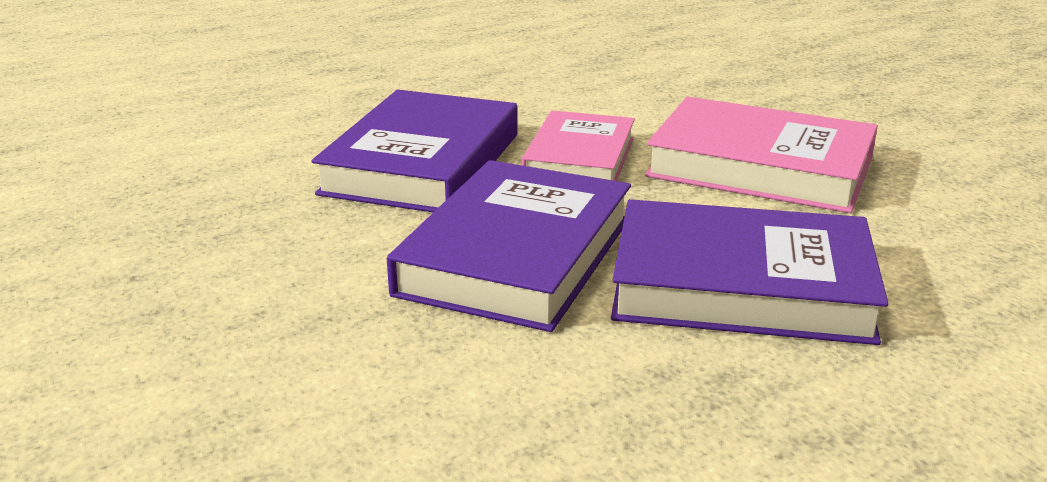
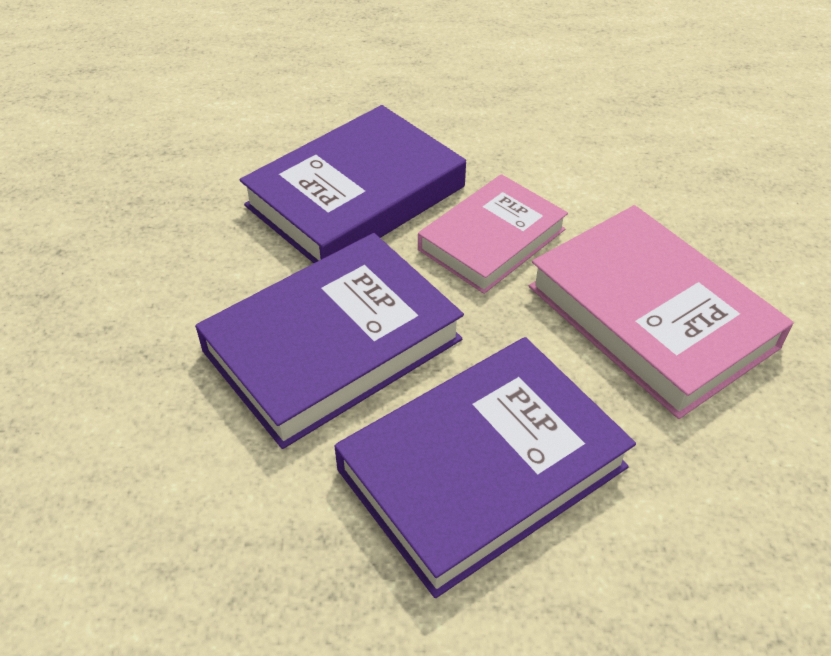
camera: 30 degrees right, 20 degrees up
purple book [611,199,889,345] -> purple book turned 75 degrees counterclockwise [334,337,636,598]

